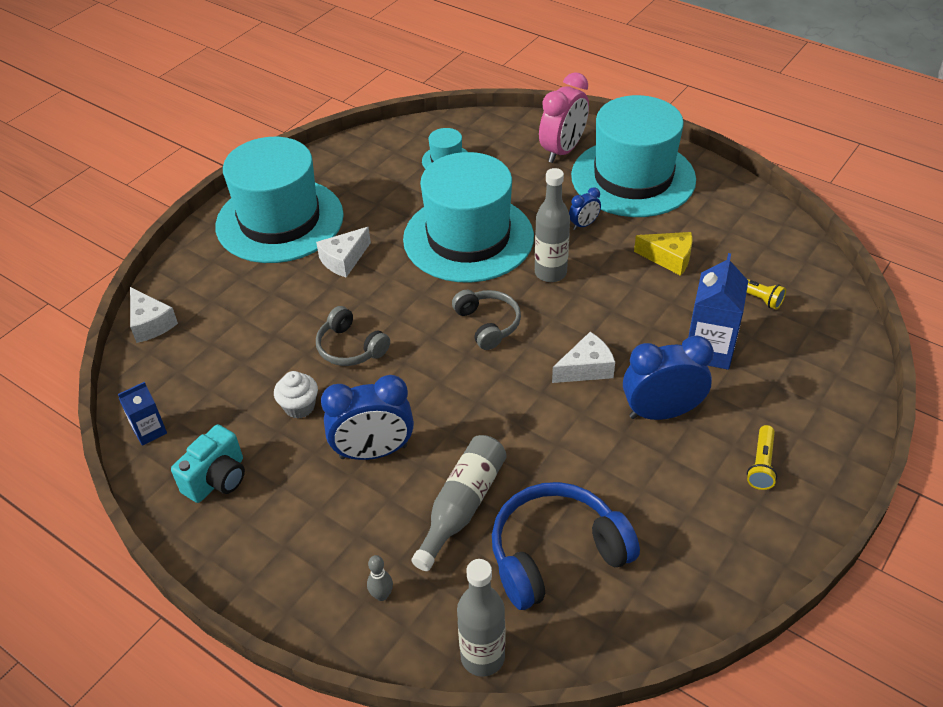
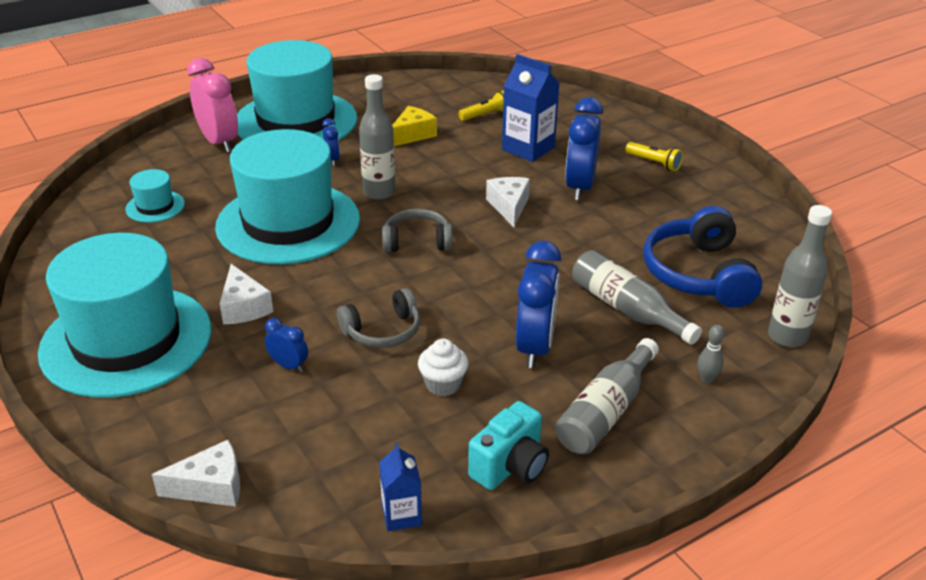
camera: 70 degrees left, 10 degrees down
turquoise camera [171,424,245,503] -> turquoise camera turned 75 degrees clockwise [468,401,549,490]
none -> blue clock [265,318,308,372]
none -> grey bottle [555,338,659,454]

